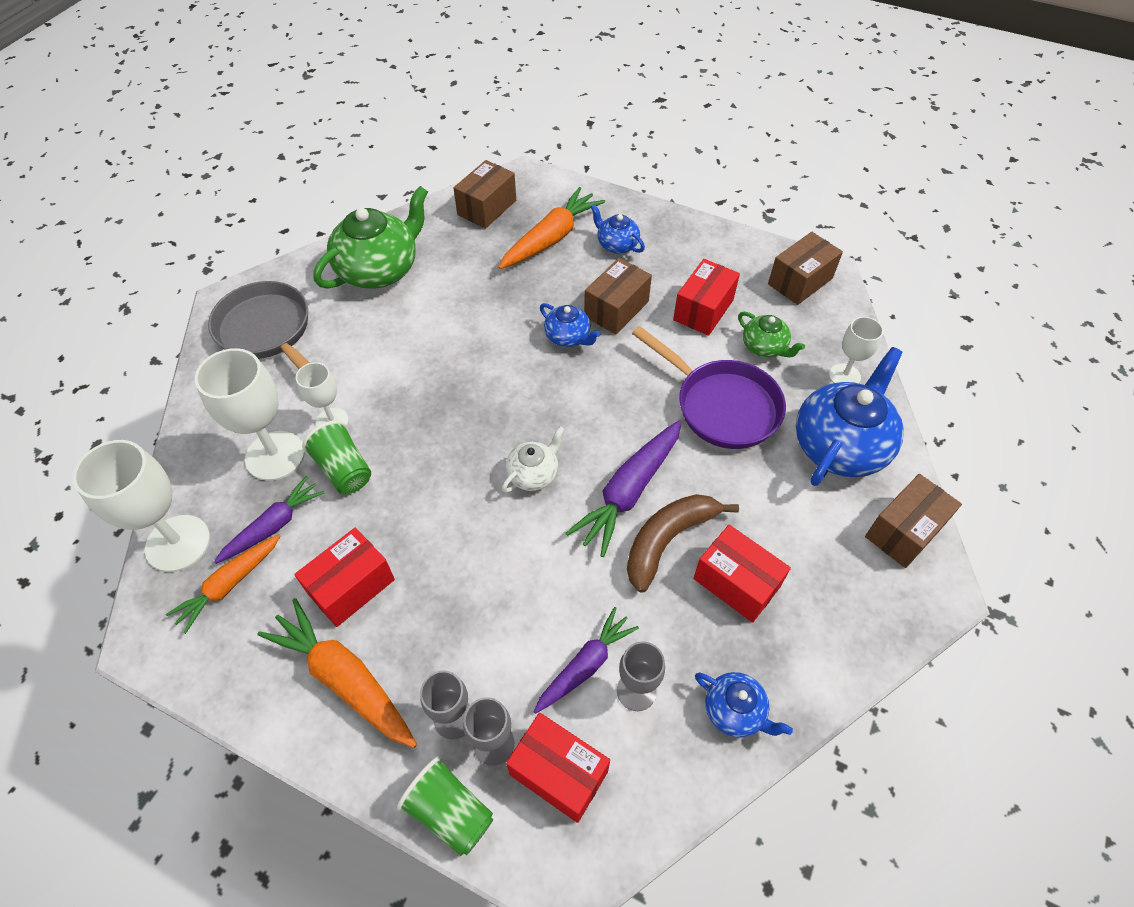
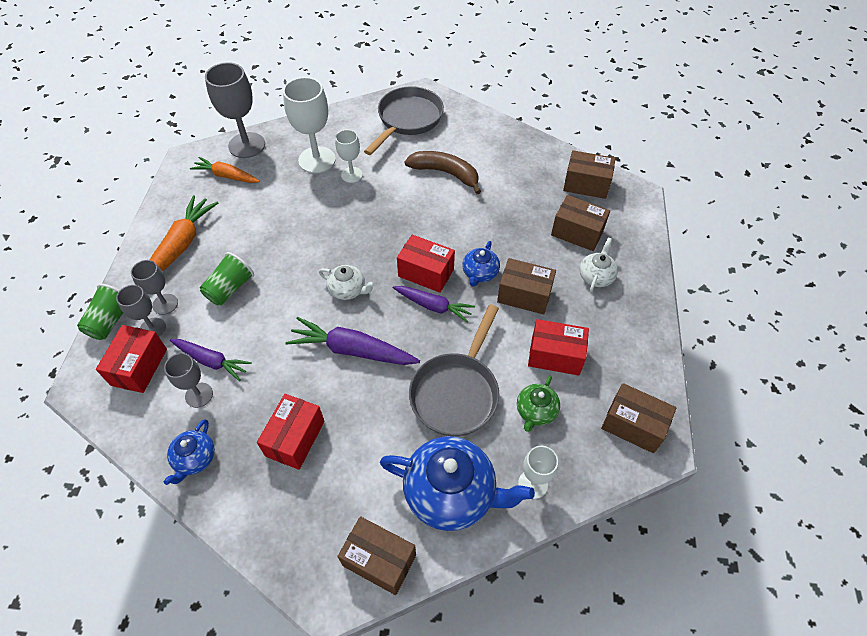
camera: 70 degrees right, 0 degrees up
white goblet [73,440,210,572] -> grey goblet [205,62,265,158]
purple carrot [214,476,324,564] -> purple carrot moved to [393,286,475,323]
red box [294,528,395,627] -> red box moved to [397,235,455,293]
green cup [302,421,371,494] -> green cup moved to [200,252,254,305]
green teapot [313,186,428,289] -> none
orange carrot [498,187,605,269] -> brown box [551,195,610,251]
blue teapot [591,204,645,254] -> white teapot [579,238,618,292]
brown banana [627,494,739,593] -> brown banana moved to [404,151,481,194]
purple pan [632,326,786,449] -> grey pan [409,304,500,436]

